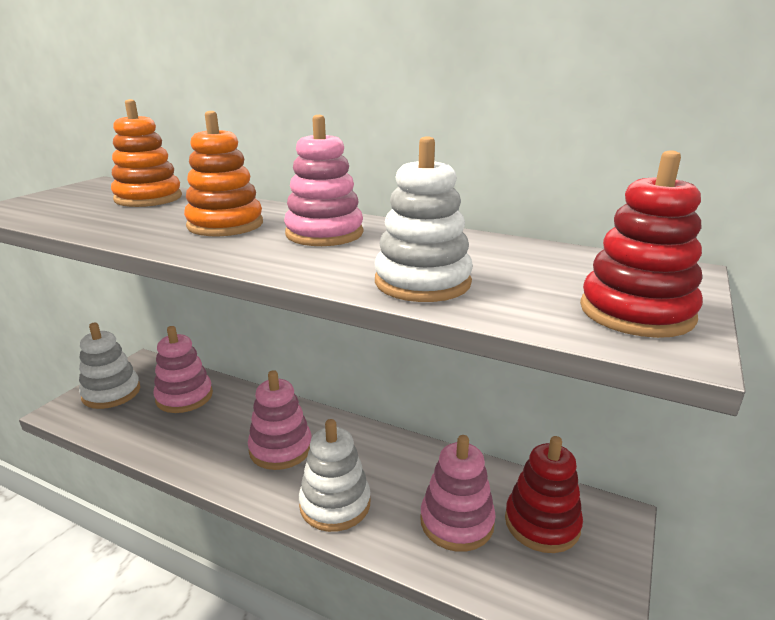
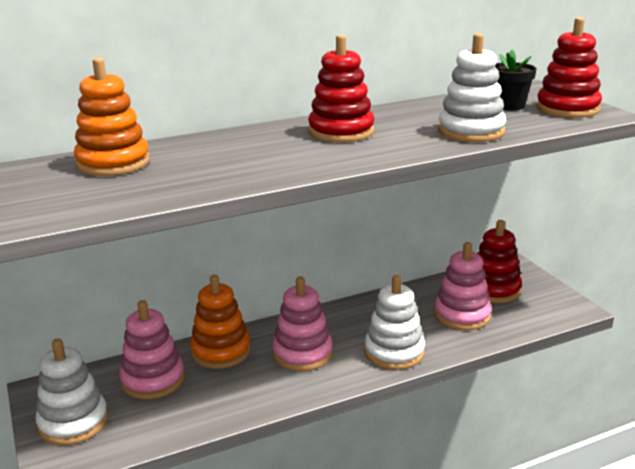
camera: 50 degrees left, 0 degrees up
orange stacking toy [184,111,263,236] -> orange stacking toy moved to [190,275,251,369]
pink stacking toy [284,115,363,246] -> red stacking toy [308,35,374,143]
none -> black flower pot [495,50,537,111]

